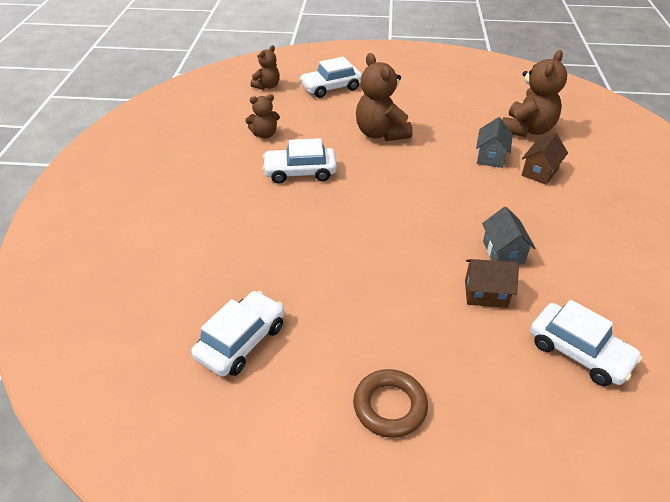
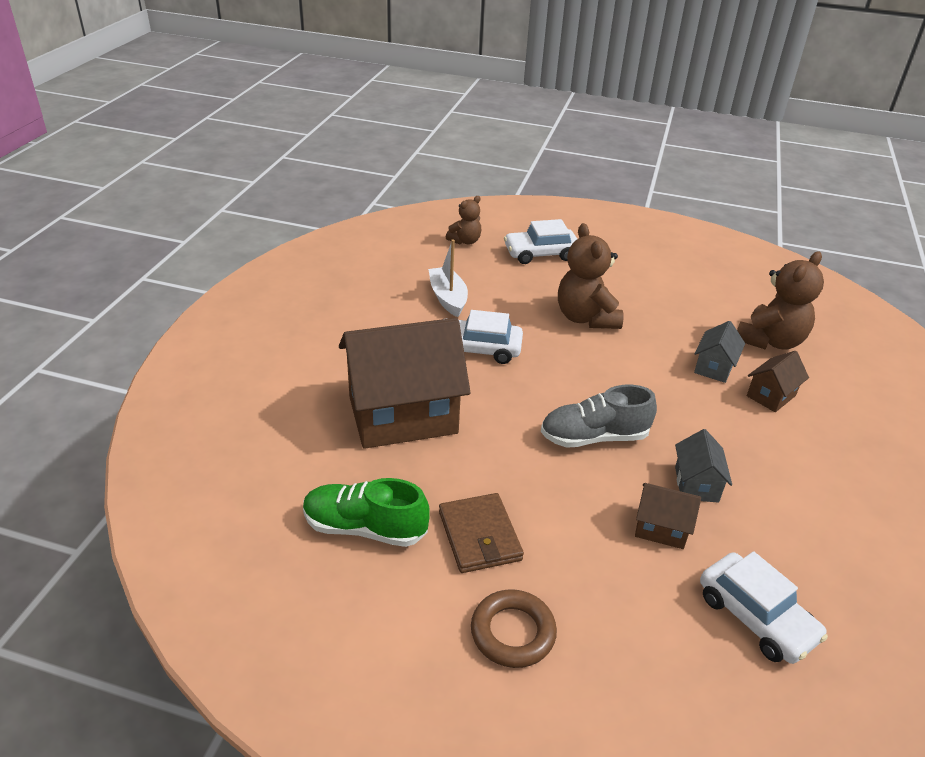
camera: 10 degrees right, 5 degrees down
white car [191,291,284,377] -> green shoe [303,478,430,547]
brown teddy bear [245,94,280,138] -> white boat [428,239,468,317]
none -> brown house [339,318,471,449]
none -> brown wallet [439,493,524,573]
none -> grey shoe [541,385,657,448]

